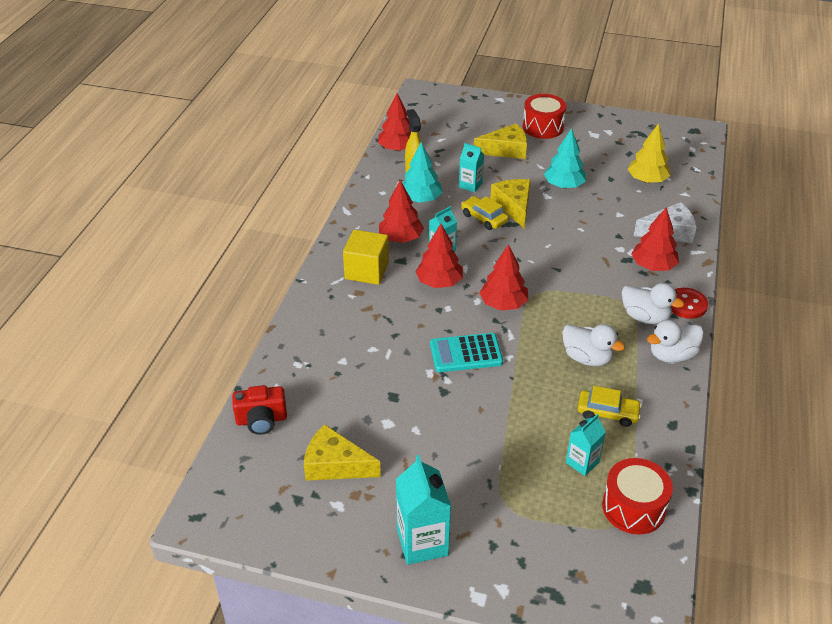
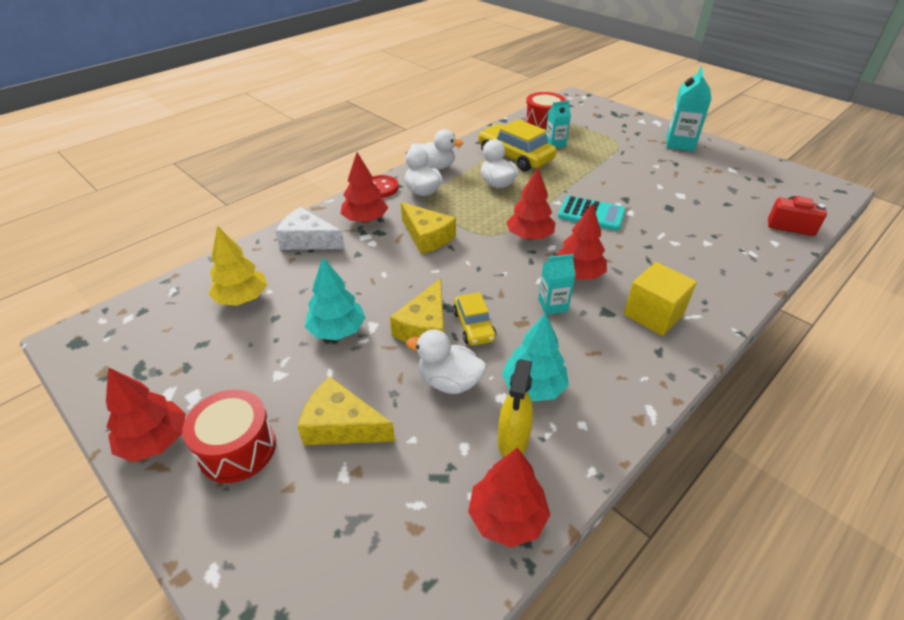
camera: 150 degrees left, 0 degrees up
yellow cheese [304,424,381,481] -> yellow cheese moved to [401,202,456,254]
red tree [379,180,424,243] -> red tree moved to [106,367,186,462]
turquoise carton [459,143,484,192] -> white duck [406,329,486,394]
yellow car [577,386,642,427] -> yellow car [478,119,556,171], size x1.76

